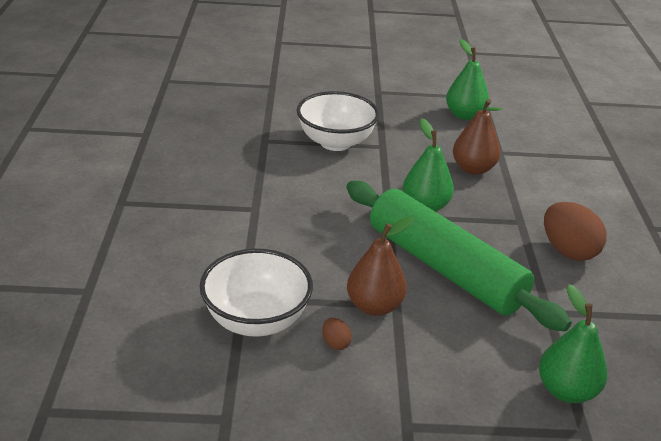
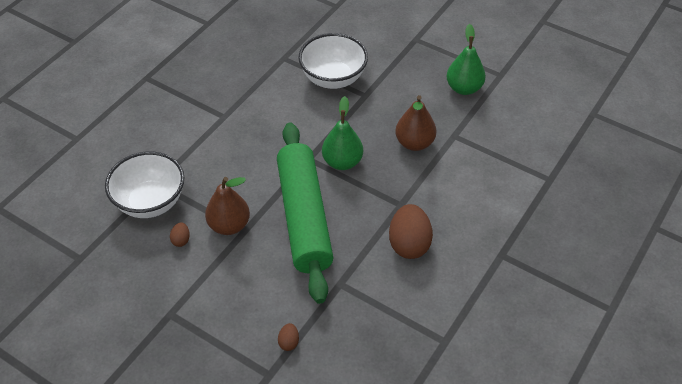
camera: 35 degrees right, 15 degrees up
green pear [539,284,608,403] -> brown egg [278,323,299,351]

